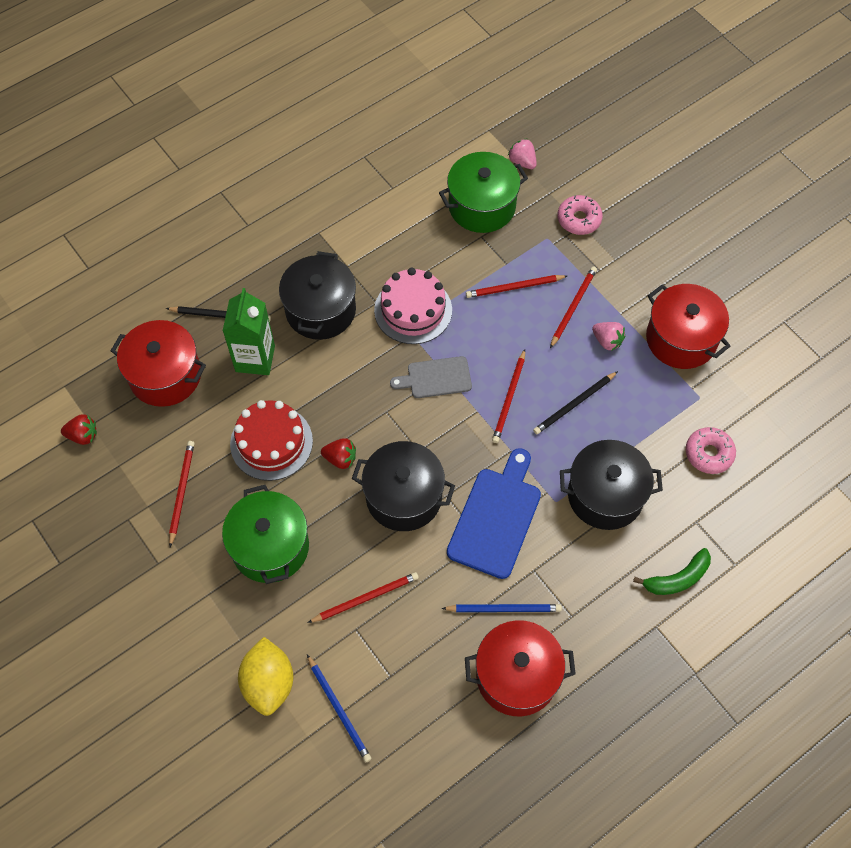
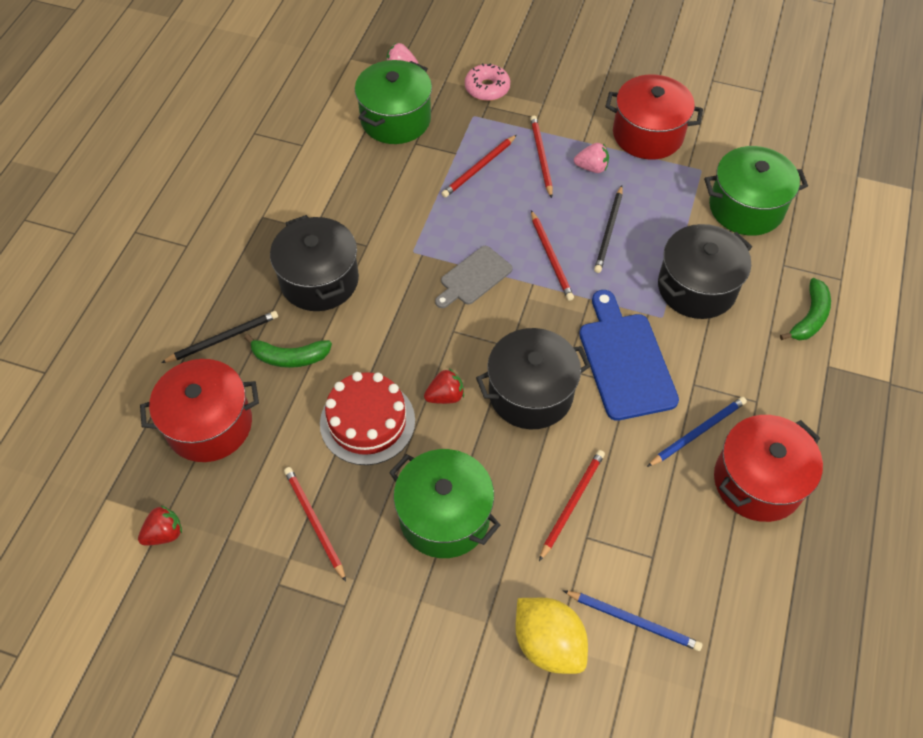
camera: 35 degrees left, 5 degrees down
green carton [223,288,275,375] -> green banana [244,334,332,368]
pink cake [374,268,452,344] -> none
pink donut [686,427,736,474] -> green pot [704,146,808,236]

